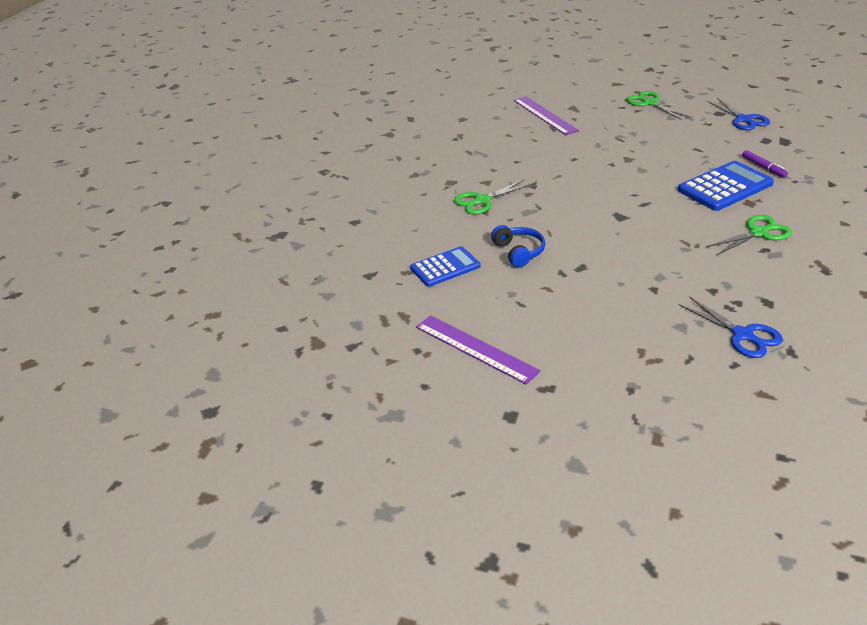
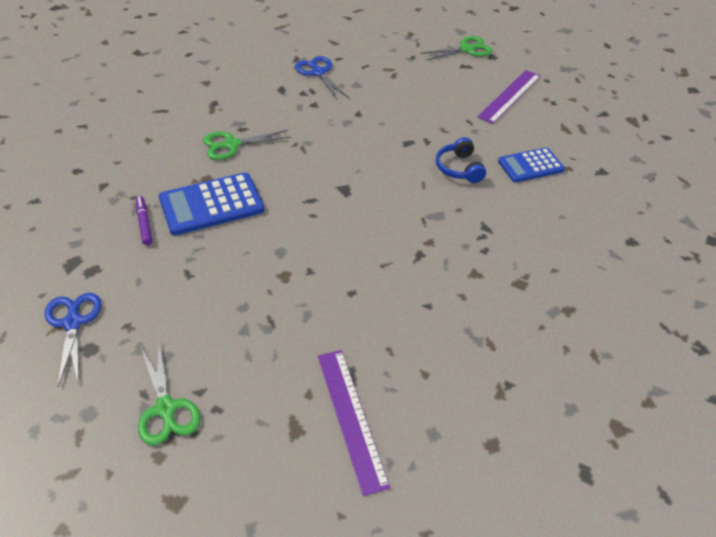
camera: 175 degrees left, 10 degrees up
purple ruler [416,315,541,385] -> purple ruler turned 75 degrees clockwise [477,70,541,124]
green scissors [454,180,532,215] -> green scissors moved to [420,36,492,61]

